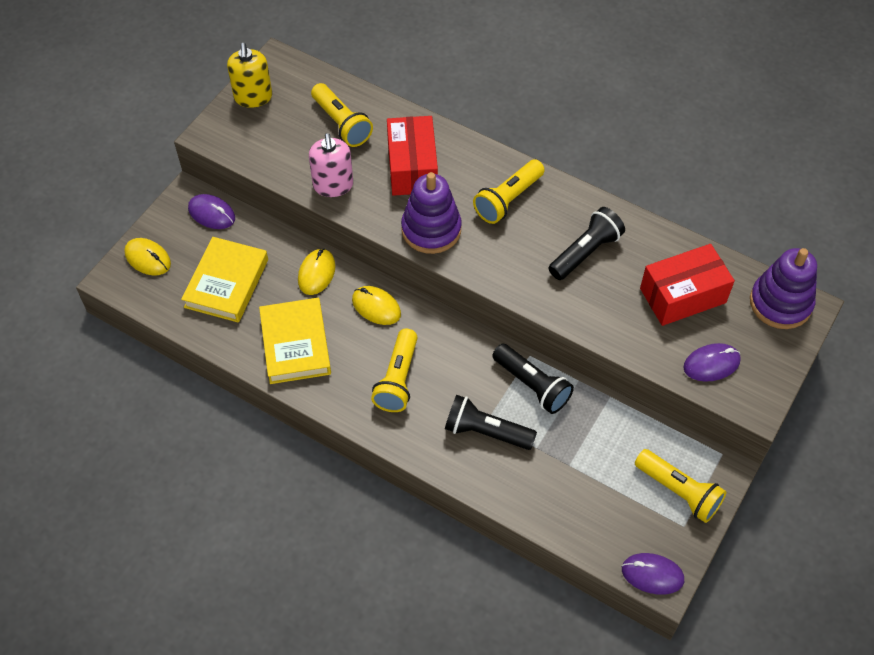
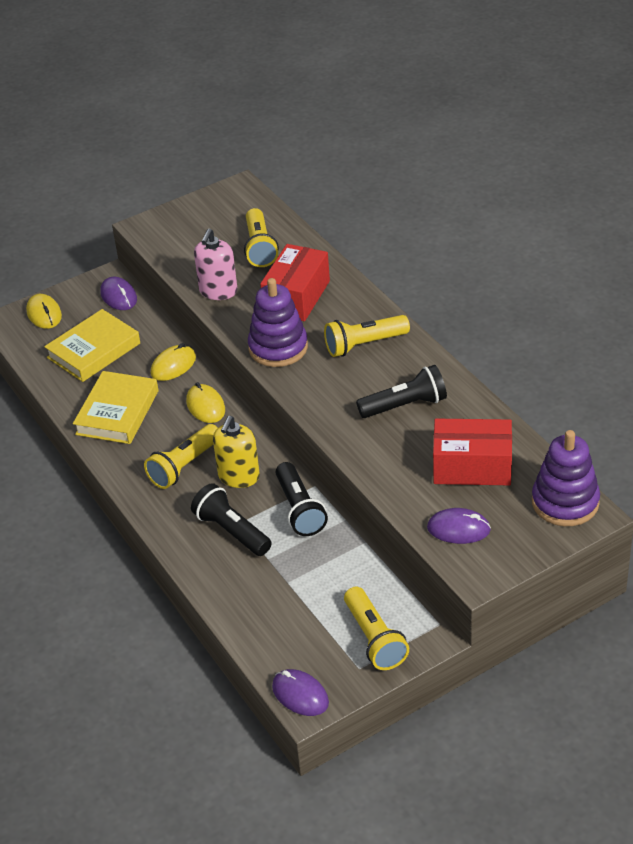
camera: 30 degrees right, 15 degrees down
yellow soap dispenser [227,43,272,108] -> yellow soap dispenser moved to [213,416,260,488]

